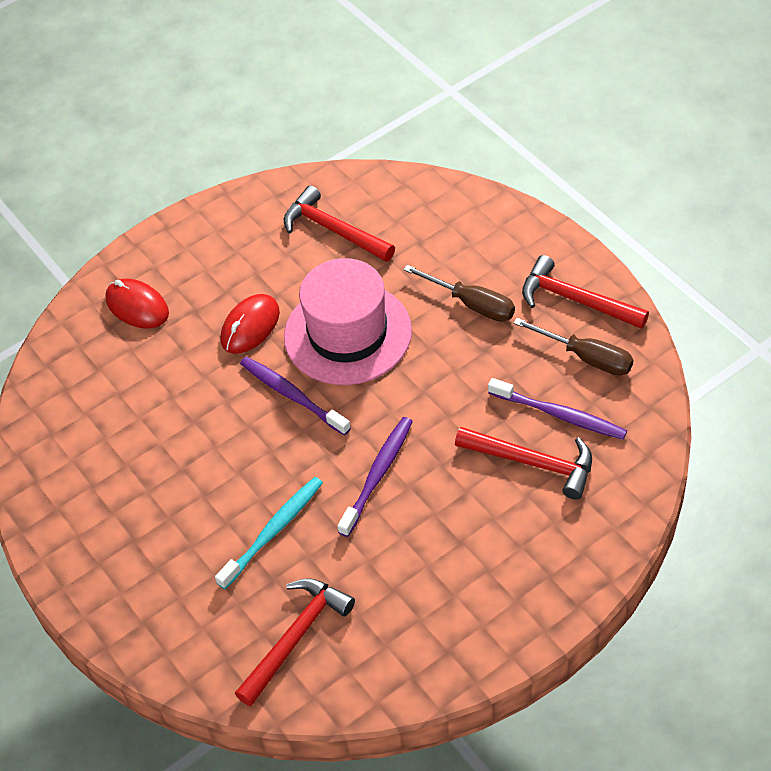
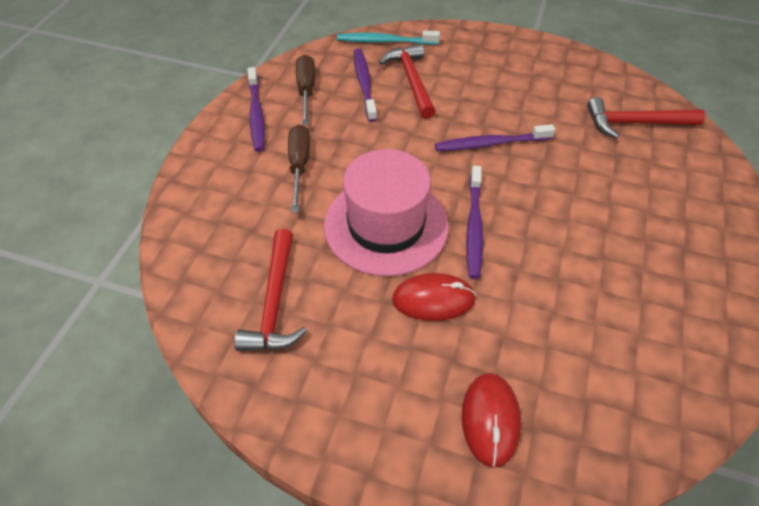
camera: 130 degrees left, 0 degrees up
turquoise toothbrush [215,477,323,589] -> turquoise toothbrush moved to [337,30,440,45]
red hammer [522,255,649,329] -> purple toothbrush [248,67,265,152]

